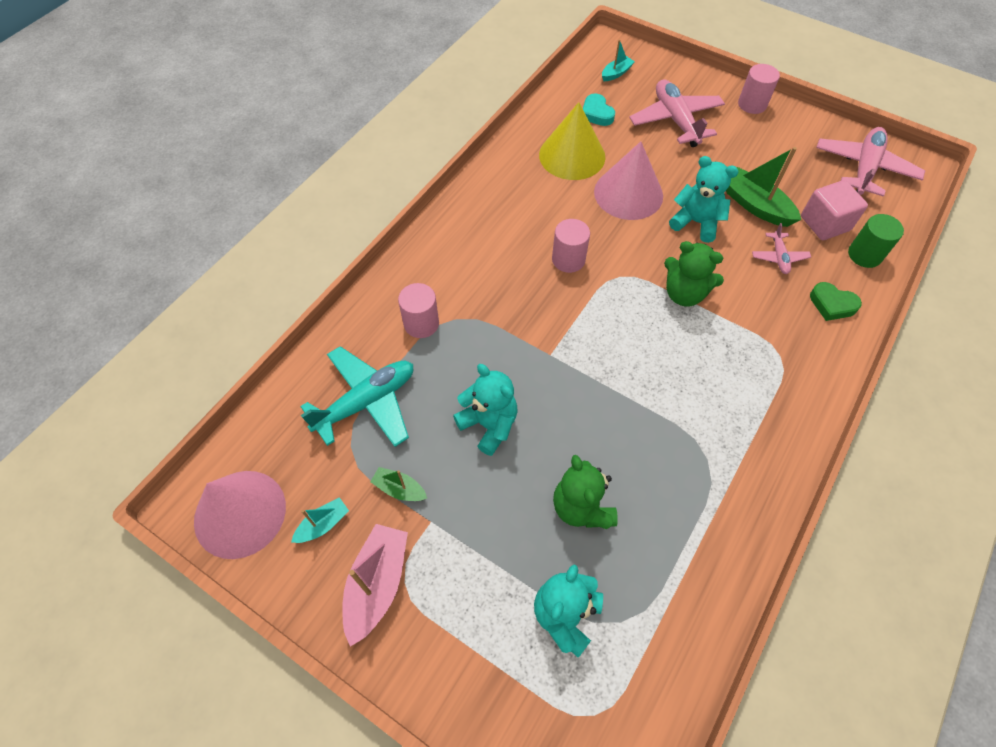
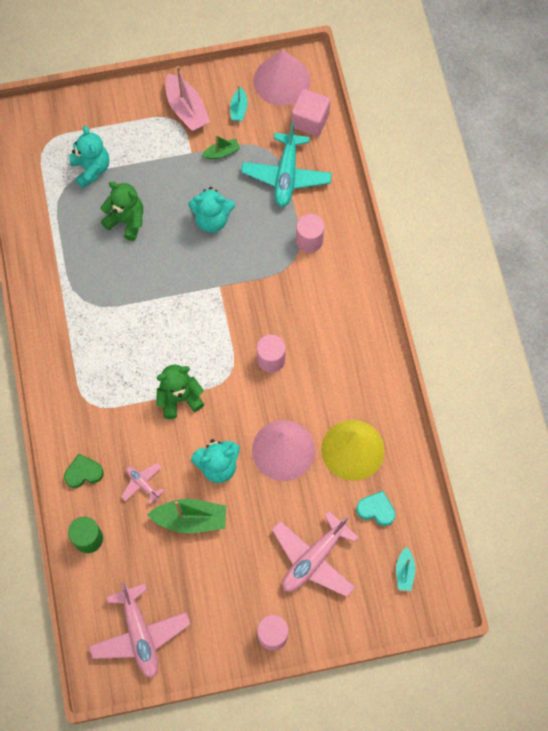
camera: 135 degrees right, 10 degrees up
pink plane [629,79,725,147] -> pink plane turned 105 degrees clockwise [272,511,359,597]
pink cube [801,180,868,240] -> pink cube moved to [291,89,330,136]

